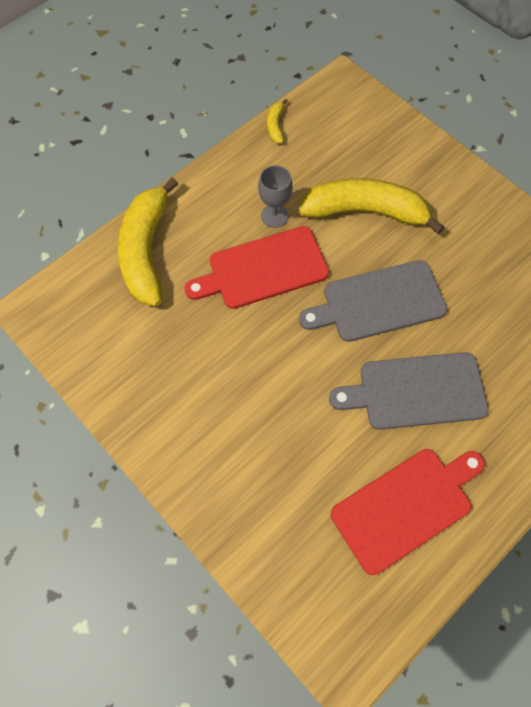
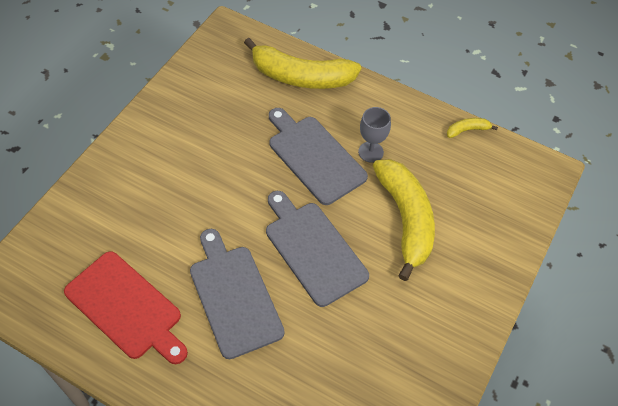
camera: 70 degrees right, 10 degrees down
yellow banana [118,177,178,306] -> yellow banana turned 150 degrees counterclockwise [244,38,361,89]
red cutting board [185,226,329,309] -> grey cutting board [269,108,368,205]

